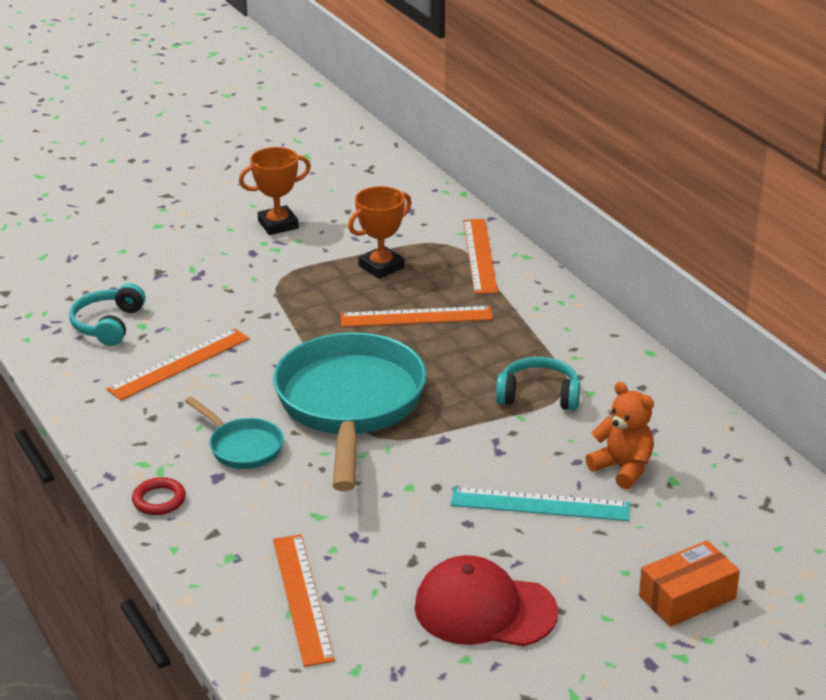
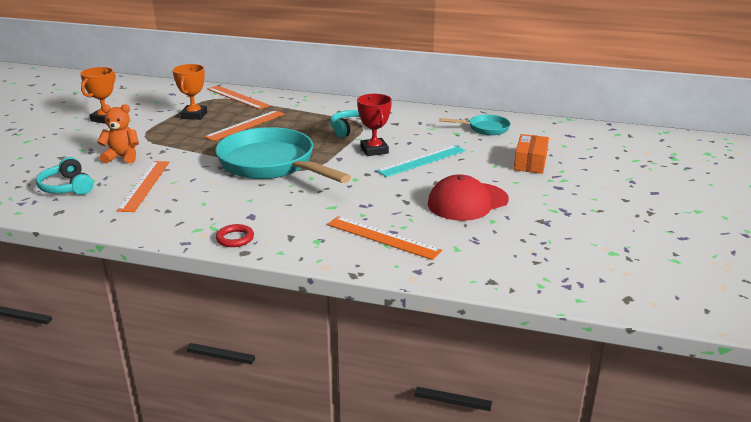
camera: 45 degrees left, 5 degrees down
turquoise pan [185,396,284,469] -> turquoise pan moved to [440,115,510,135]
orange teddy bear [585,382,654,490] -> orange teddy bear moved to [97,104,139,164]
none -> red trophy [357,94,392,156]

